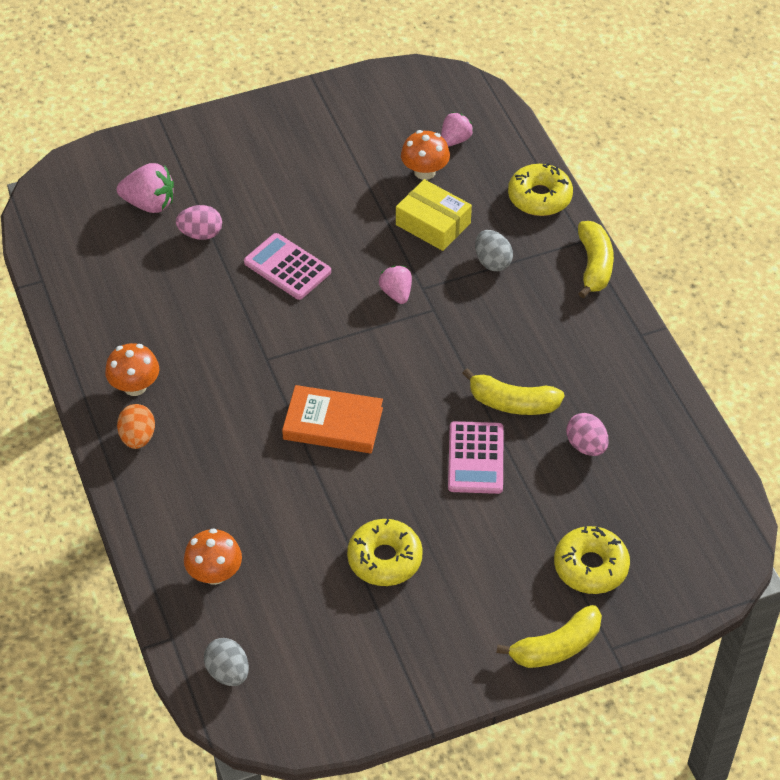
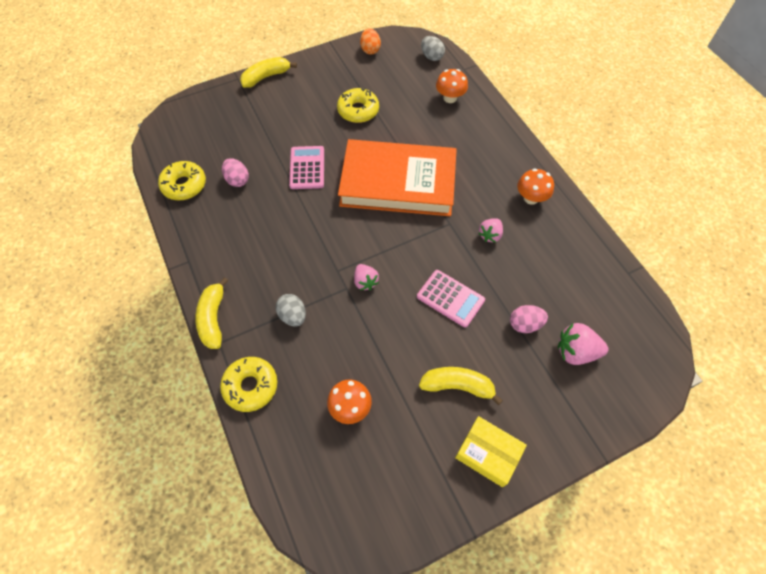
camera: 175 degrees right, 10 degrees up
orange egg [117,404,155,449] -> orange egg moved to [360,28,381,55]
orange book [282,385,383,453] -> orange book [338,139,457,216], size x1.90
yellow box [396,179,472,251] -> yellow box moved to [455,416,527,487]
pink strawberry [441,112,473,147] -> pink strawberry moved to [479,218,503,243]
yellow banana [462,368,565,415] -> yellow banana moved to [419,367,503,405]
yellow donut [554,526,630,594] -> yellow donut moved to [158,161,206,200]

